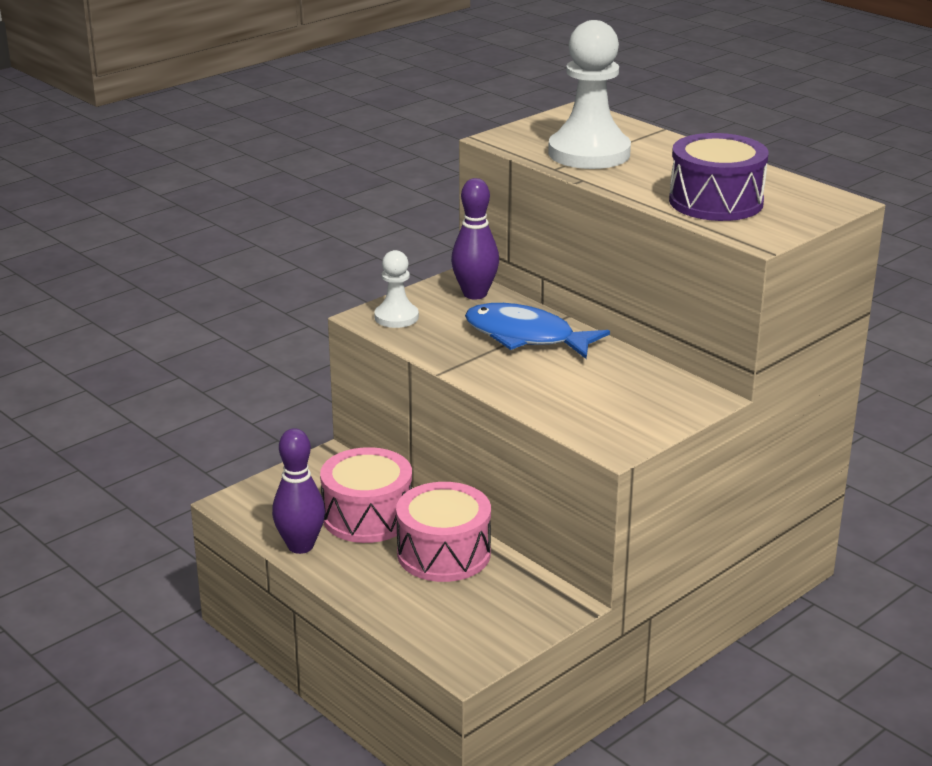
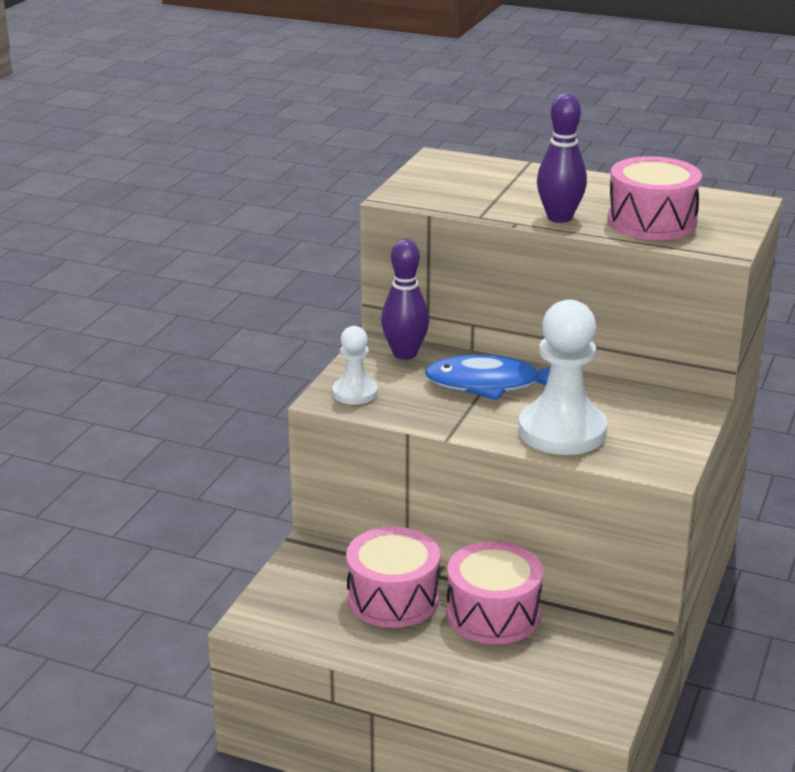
camera: 25 degrees left, 0 degrees up
purple bowling pin [272,428,325,554] -> purple bowling pin moved to [537,93,587,223]
white pawn [548,20,631,169] -> white pawn moved to [519,299,607,455]
purple drum [669,133,768,221] -> pink drum [607,156,702,240]

